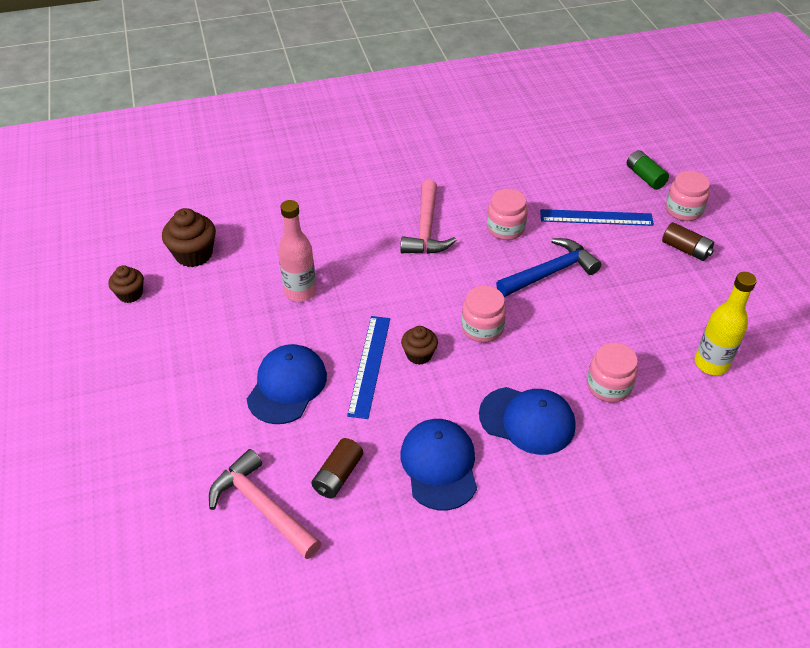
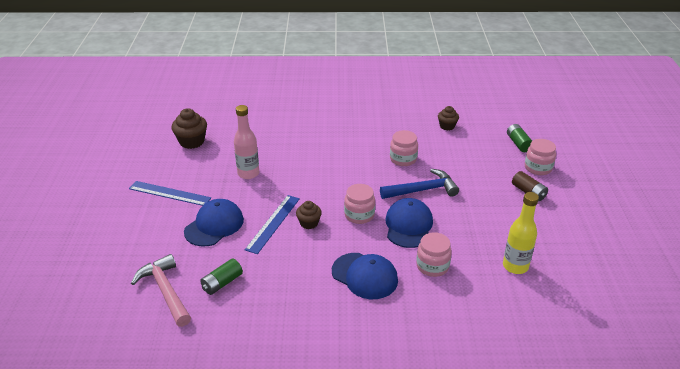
camera: 15 degrees right, 10 degrees down
brown cupcake [108,265,144,303] -> brown cupcake moved to [438,106,459,130]
brown battery [311,438,363,499] -> green battery [200,259,243,295]
pink hammer [400,180,457,254] -> none
blue cap [400,419,477,510] -> blue cap moved to [385,198,433,248]
blue ruler [540,209,654,226] -> blue ruler moved to [129,181,211,206]

